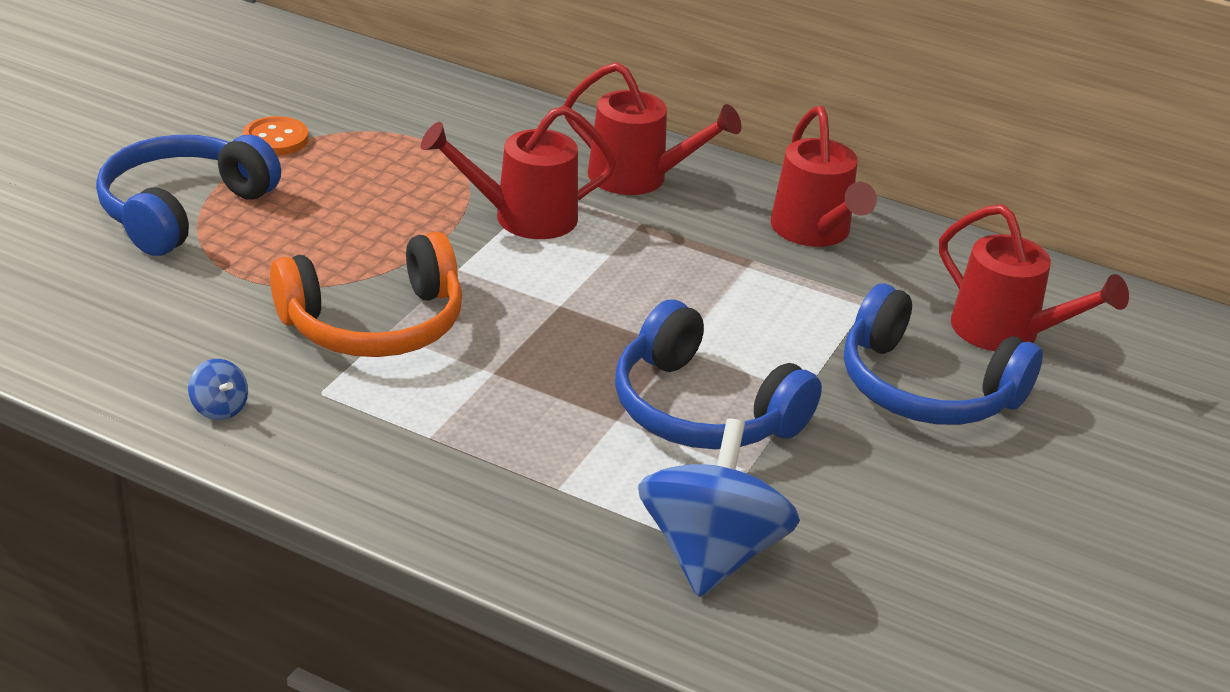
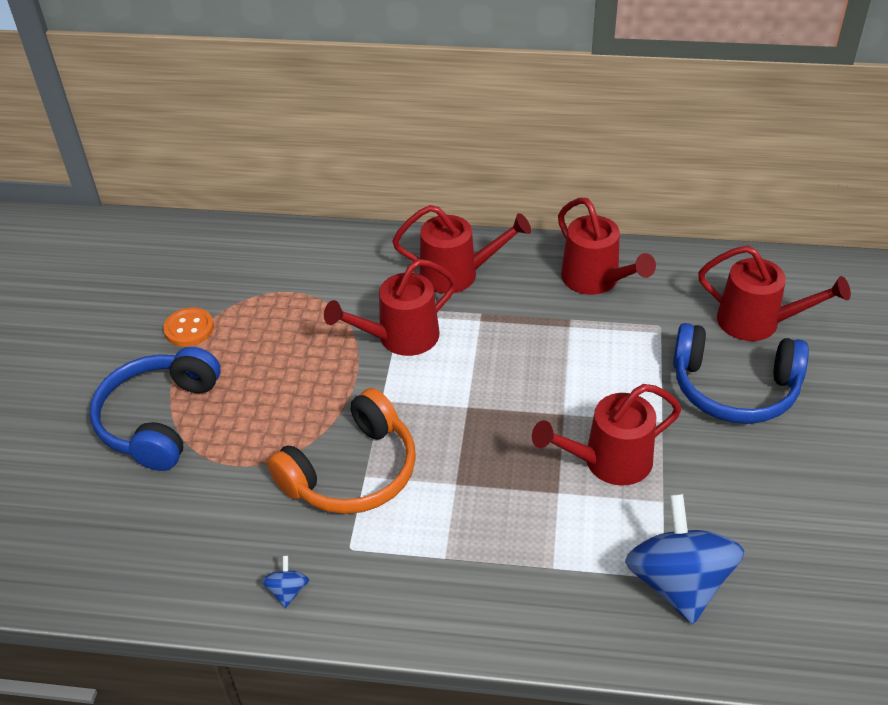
camera: 15 degrees left, 10 degrees up
blue spinning top [188,359,248,420] -> blue spinning top turned 120 degrees counterclockwise [262,555,309,608]
blue headphones [615,300,822,449] -> red watering can [532,384,682,486]

